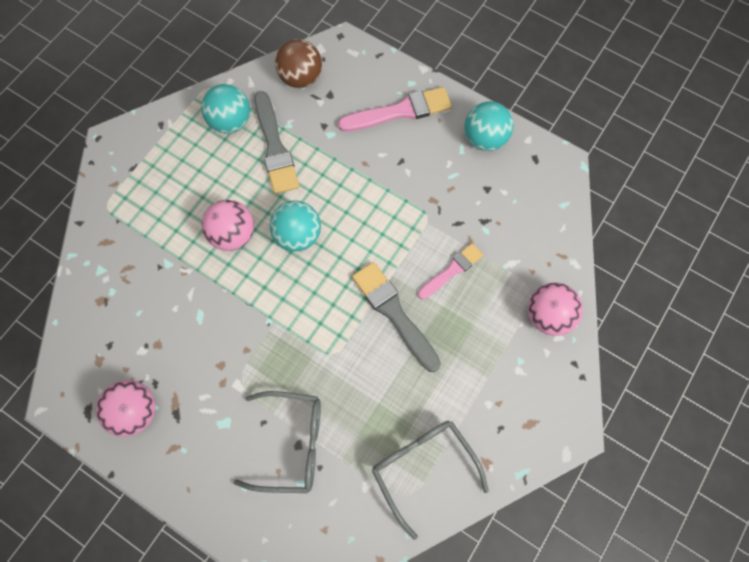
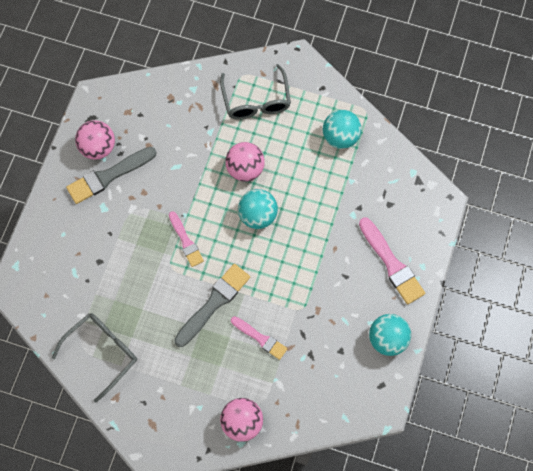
camera: 75 degrees right, 0 degrees up
grey glasses [234,391,321,493] -> grey glasses moved to [220,64,291,120]
grey brush [254,91,299,194] -> grey brush moved to [66,147,157,204]
brown ball [275,39,322,88] -> none
none -> pink brush [169,211,204,267]

